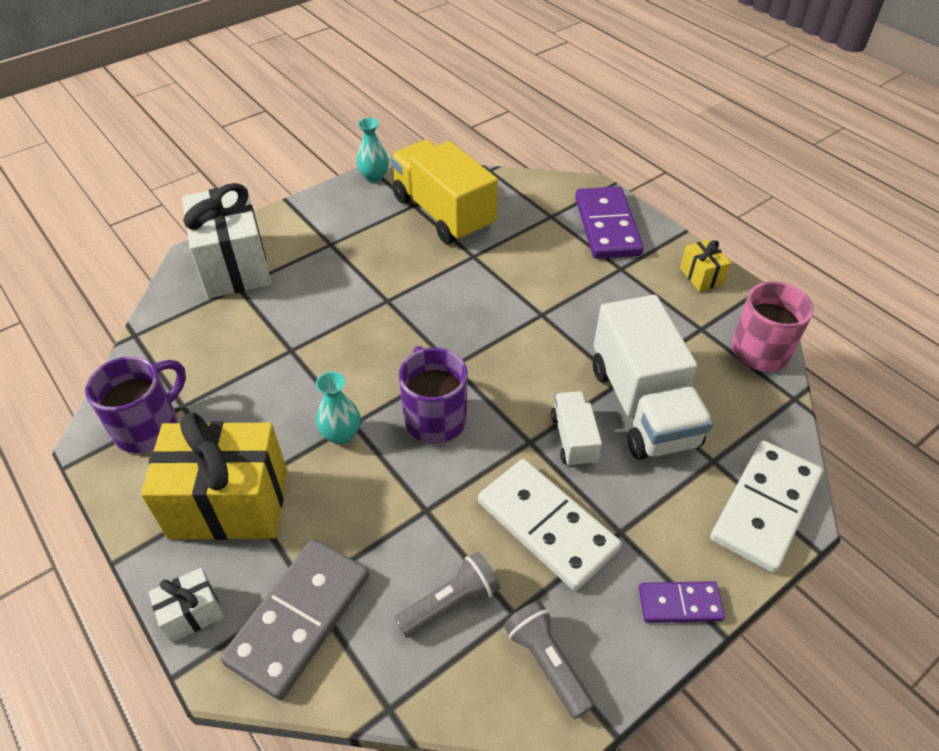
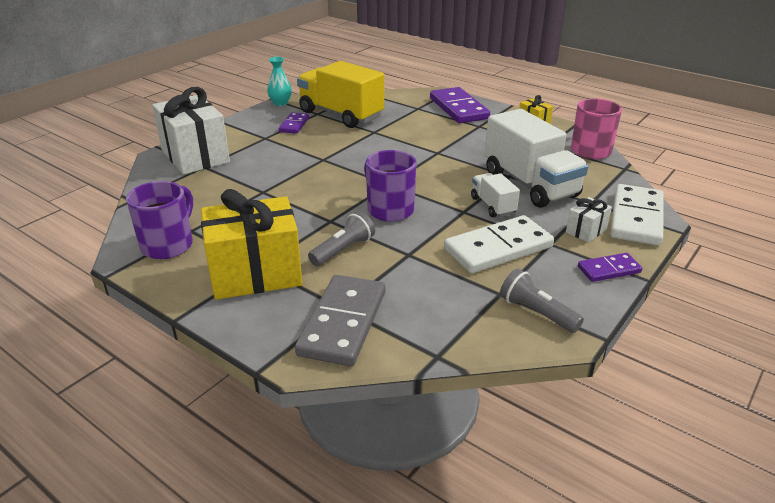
camera: 15 degrees left, 15 degrees down
white gift [148,568,224,643] -> white gift moved to [566,197,612,243]
turquoise vase [316,372,361,445] -> none
grey flashlight [394,552,501,638] -> grey flashlight moved to [308,211,375,266]
white domino [478,459,621,591] -> white domino turned 60 degrees counterclockwise [444,215,554,273]
none -> purple domino [279,112,309,134]

